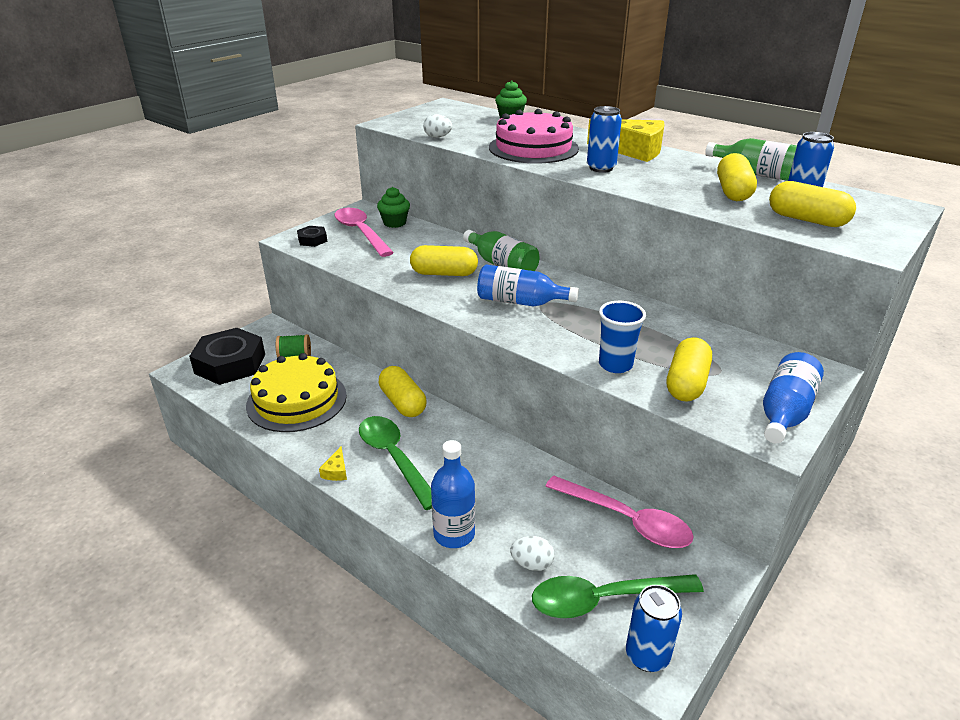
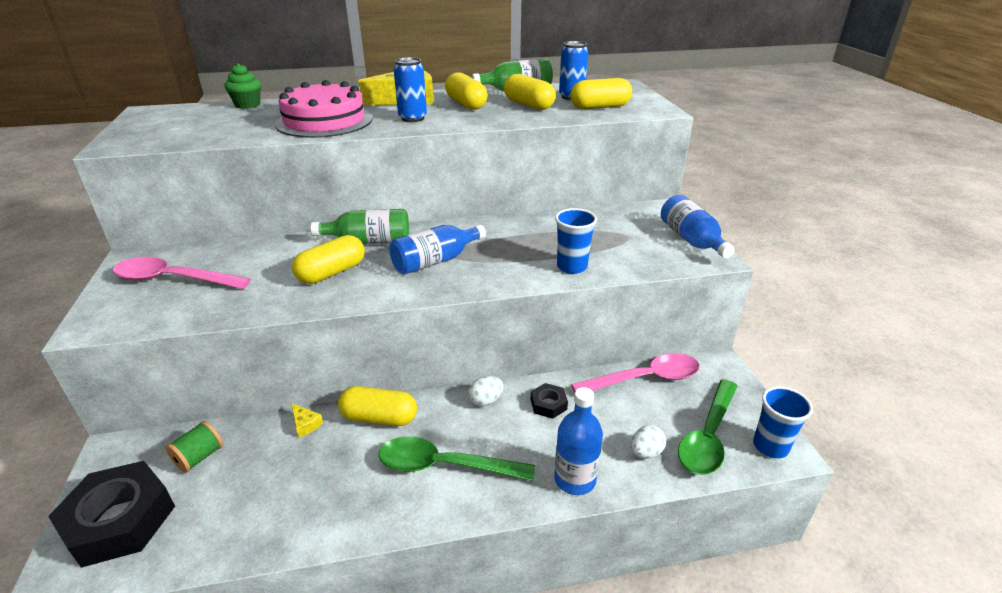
camera: 50 degrees left, 0 degrees up
yellow cake [246,353,347,432] -> none
black nut [297,226,327,247] -> black nut moved to [531,383,568,419]
yellow cheese [319,447,347,481] -> yellow cheese moved to [291,403,323,437]
green cupcake [377,187,410,228] -> none
white egg [423,114,452,138] -> white egg moved to [468,376,503,406]
blue can [626,585,682,672] -> blue cup [753,386,813,458]
yellow capsule [667,337,712,402] -> yellow capsule moved to [445,72,487,110]

